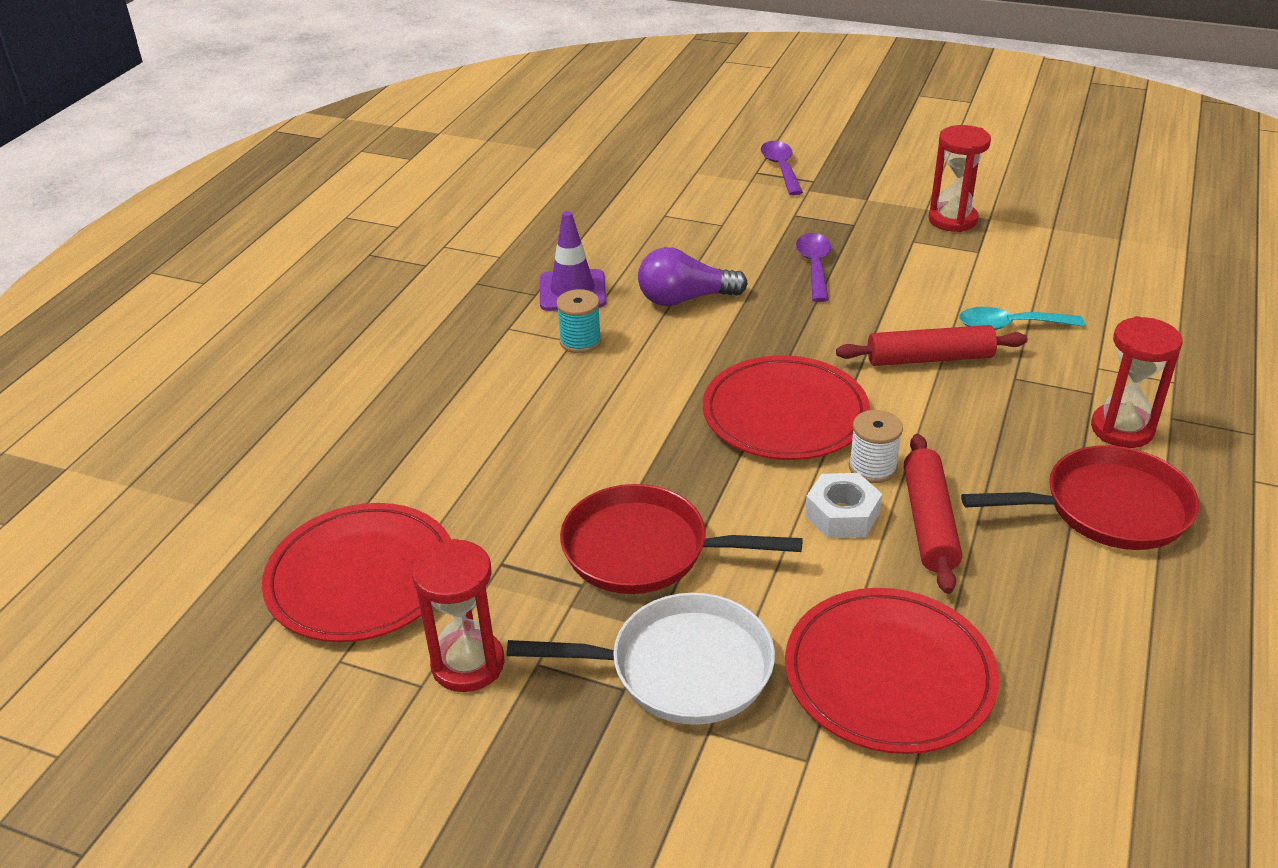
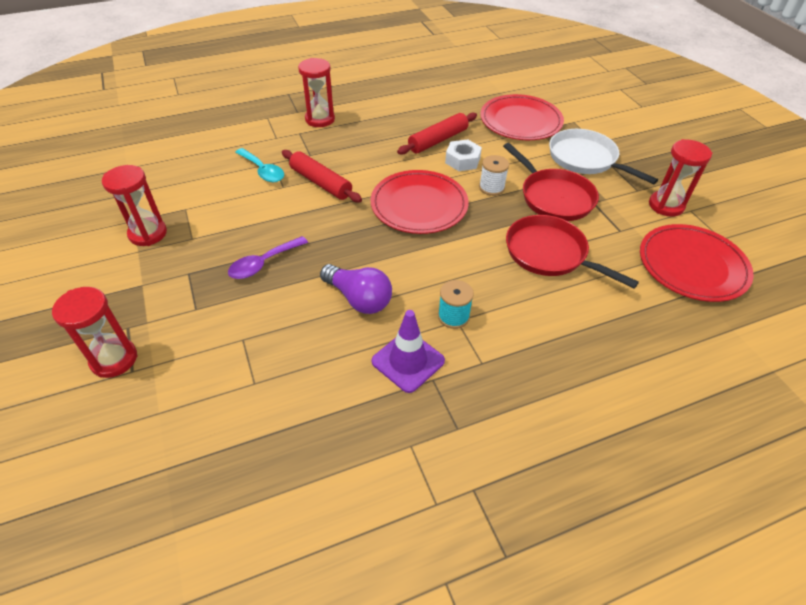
camera: 135 degrees left, 10 degrees up
purple spoon [761,141,803,195] -> red hourglass [52,287,138,378]
white spool [849,410,903,483] -> white spool moved to [479,155,509,196]
red pan [961,445,1199,550] -> red pan moved to [506,215,639,288]

